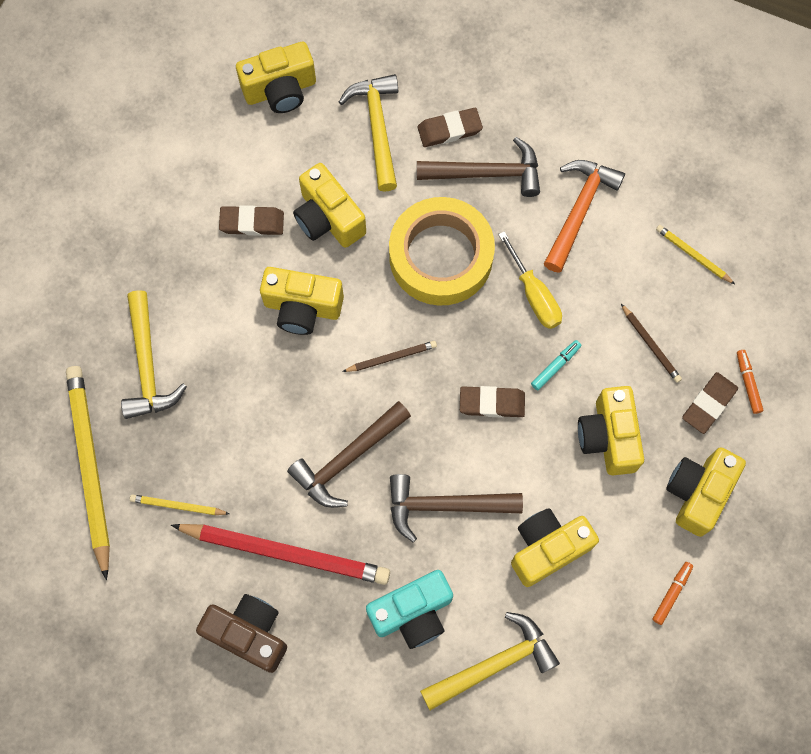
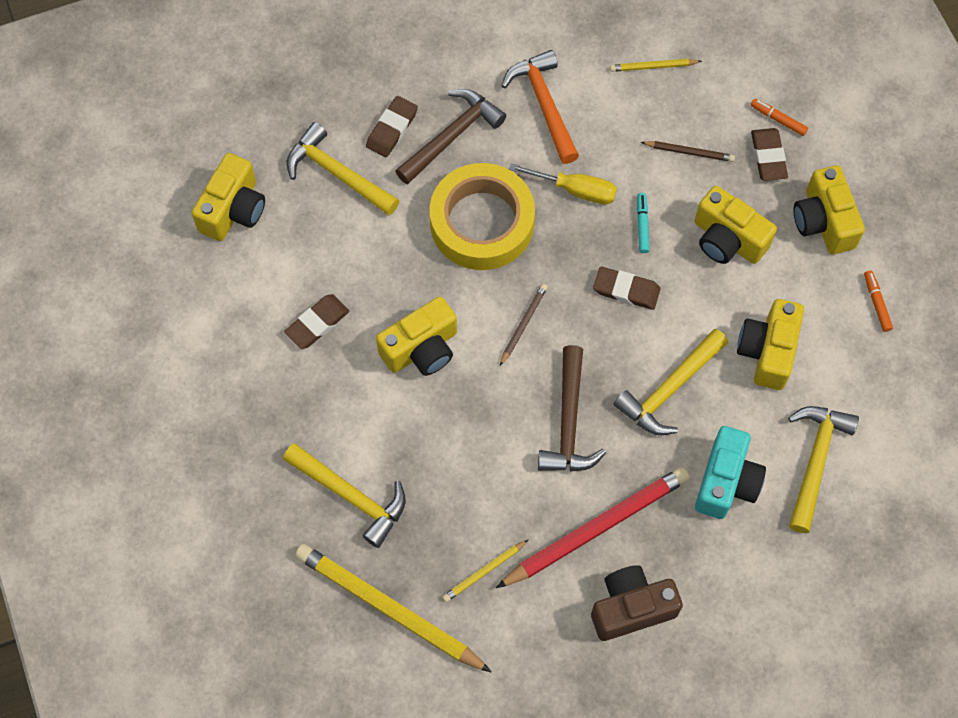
camera: 45 degrees left, 5 degrees down
yellow camera [293,163,366,248] -> none
brown hammer [390,474,523,542] -> yellow hammer [614,329,728,435]
brown eraser [460,386,525,418] -> brown eraser turned 60 degrees clockwise [593,266,661,310]

